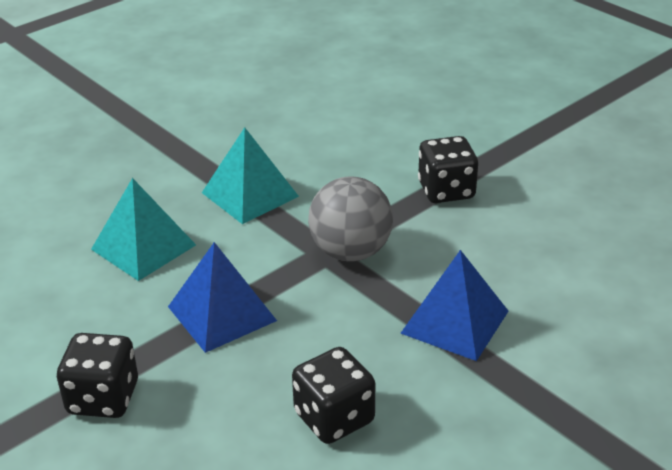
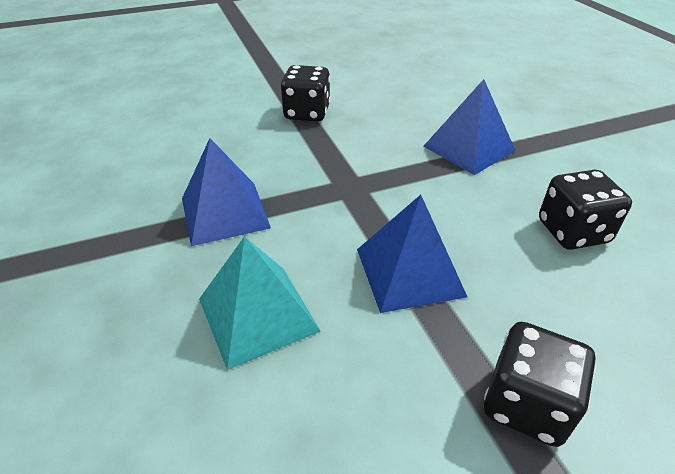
camera: 70 degrees left, 5 degrees up
turquoise pyramid [202,127,299,224] -> blue pyramid [182,138,271,246]
grey ball [308,177,393,261] -> none

